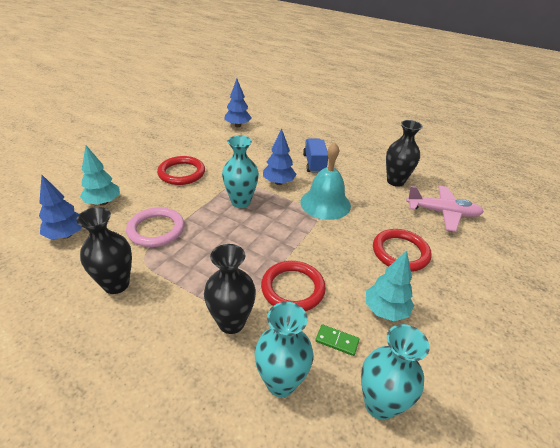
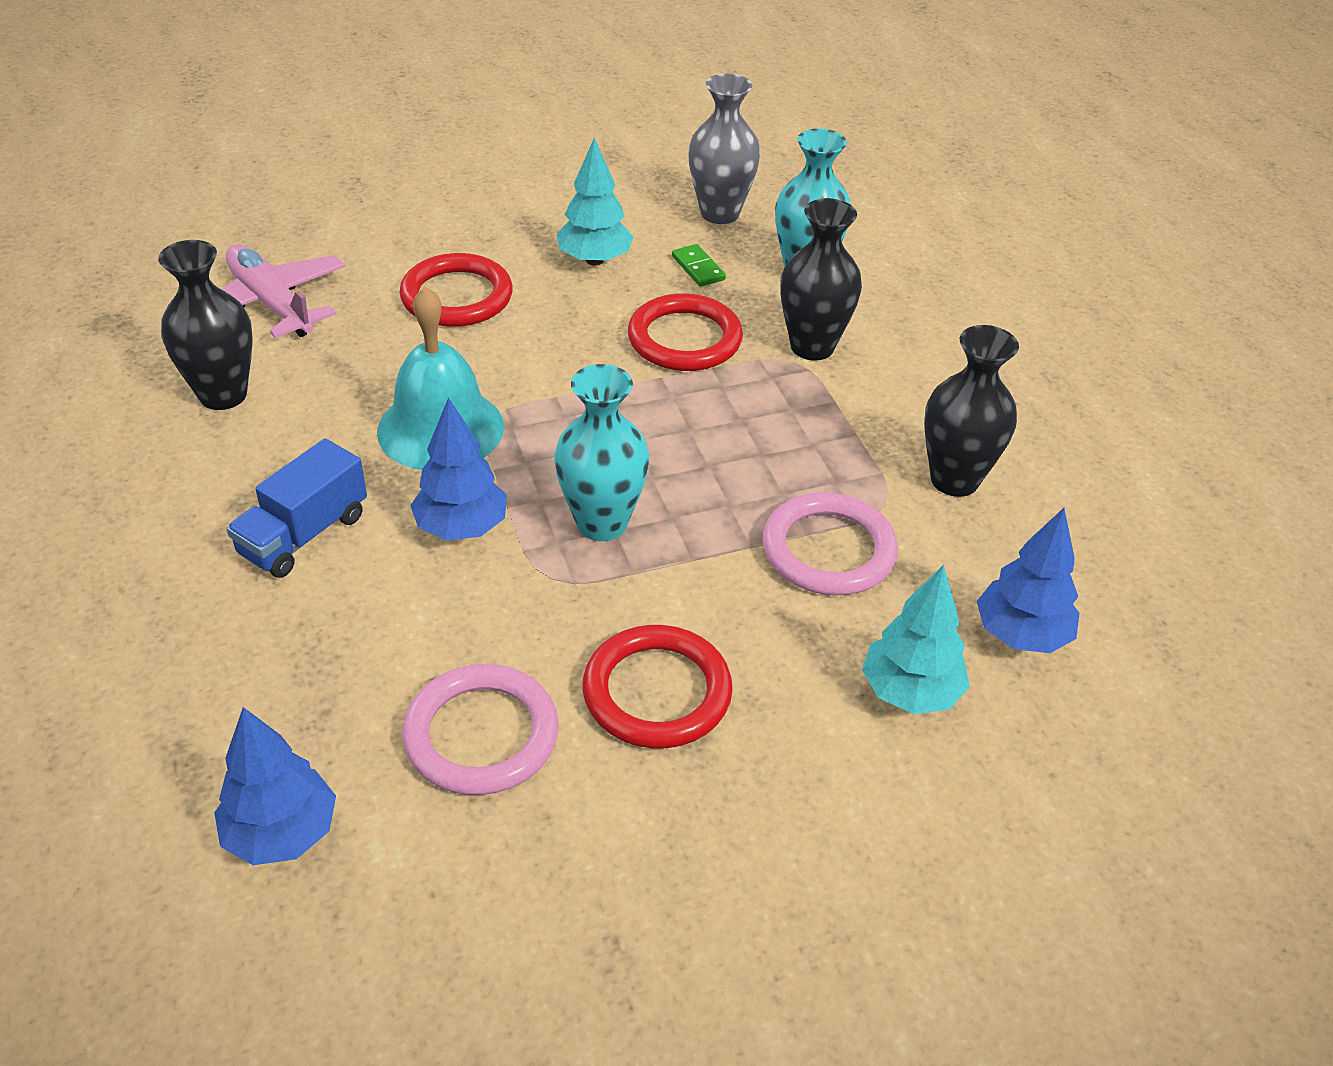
camera: 140 degrees left, 5 degrees up
turquoise vase [361,324,430,420] -> grey vase [688,74,760,224]
none -> pink ring [402,664,559,795]

